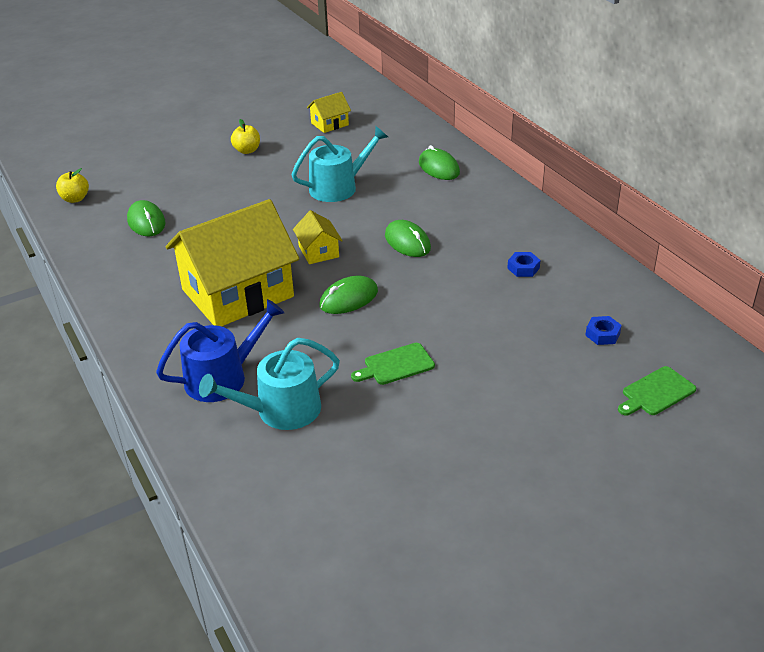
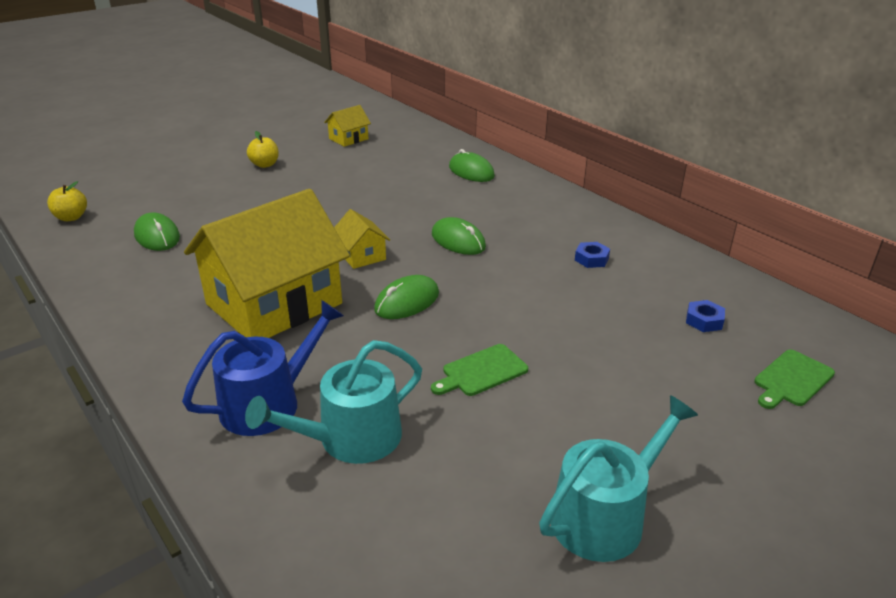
camera: 10 degrees left, 5 degrees down
turquoise watering can [291,126,388,202] -> turquoise watering can moved to [539,395,698,562]

